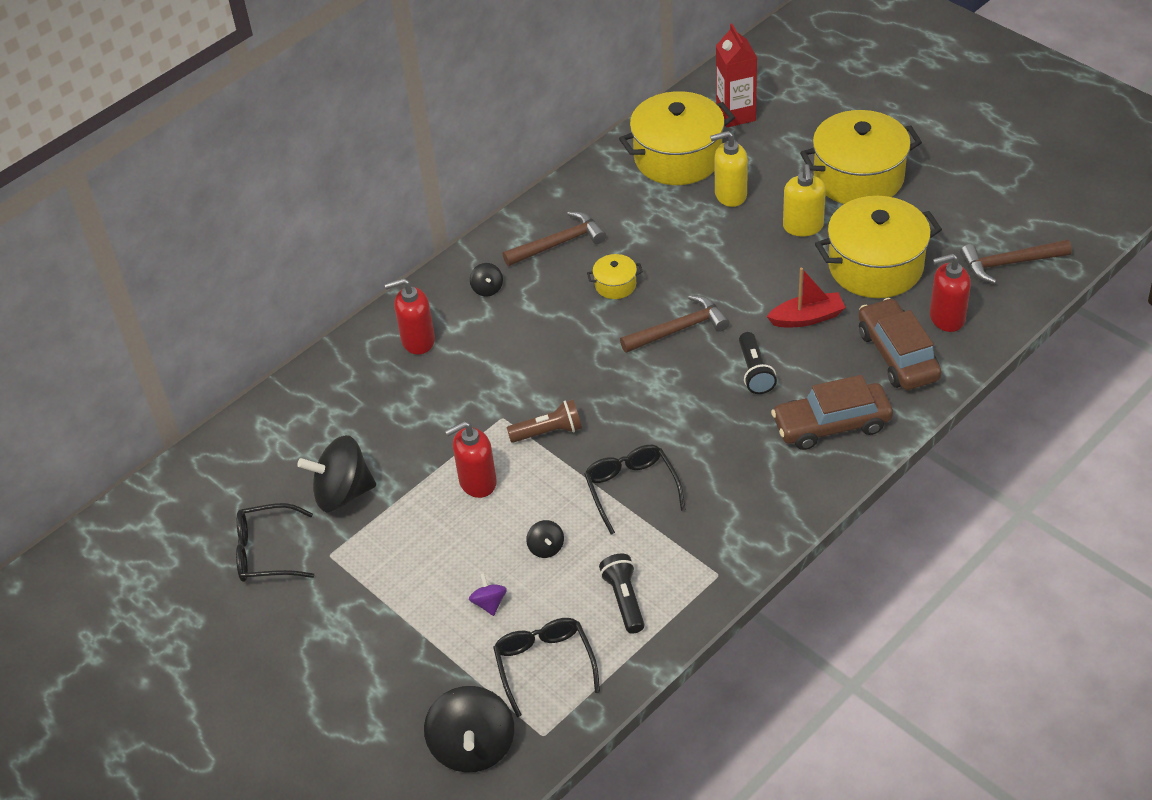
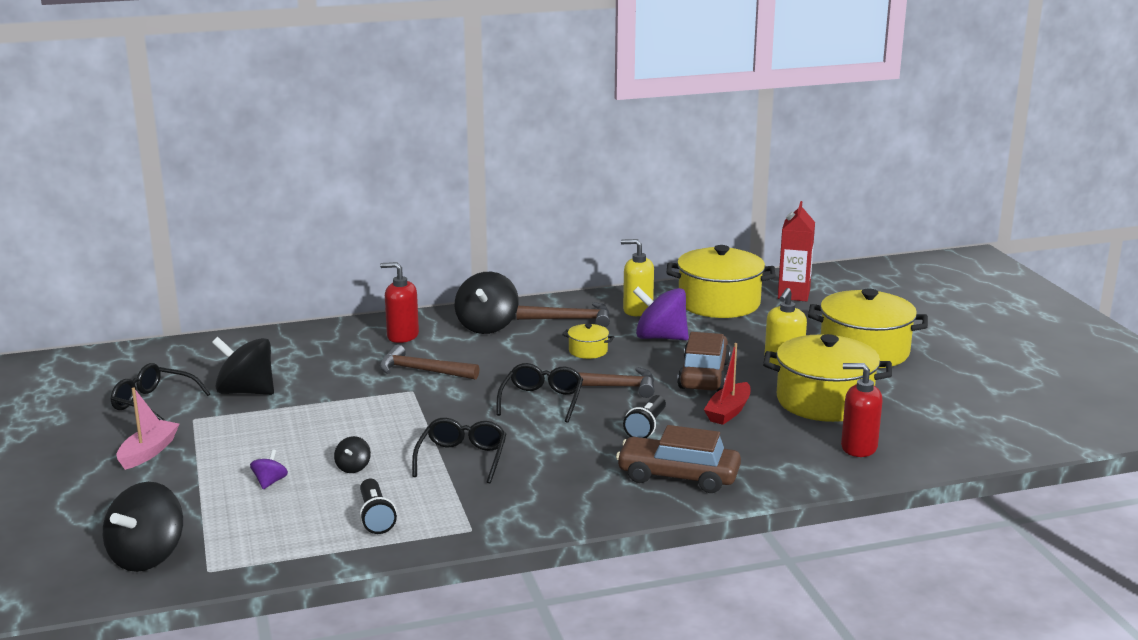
camera: 25 degrees right, 25 degrees down
red soap dispenser [445,421,497,498] -> none
black spinning top [470,263,503,297] -> black spinning top [455,272,519,334], size x2.13
black glasses [493,618,600,717] -> black glasses moved to [496,363,583,423]
brown flashlight [507,399,582,443] -> none
black flashlight [599,554,644,634] -> black flashlight turned 150 degrees clockwise [360,479,397,534]
yellow soap dispenser [710,131,748,207] -> yellow soap dispenser moved to [621,239,654,316]
red boat [767,268,846,327] -> red boat turned 105 degrees clockwise [704,343,751,425]
brown car [859,298,942,390] -> brown car moved to [677,332,731,391]
brown hammer [960,239,1072,284] -> brown hammer moved to [380,345,479,380]
none -> pink boat [116,387,179,470]
none -> purple spinning top [633,287,689,340]

